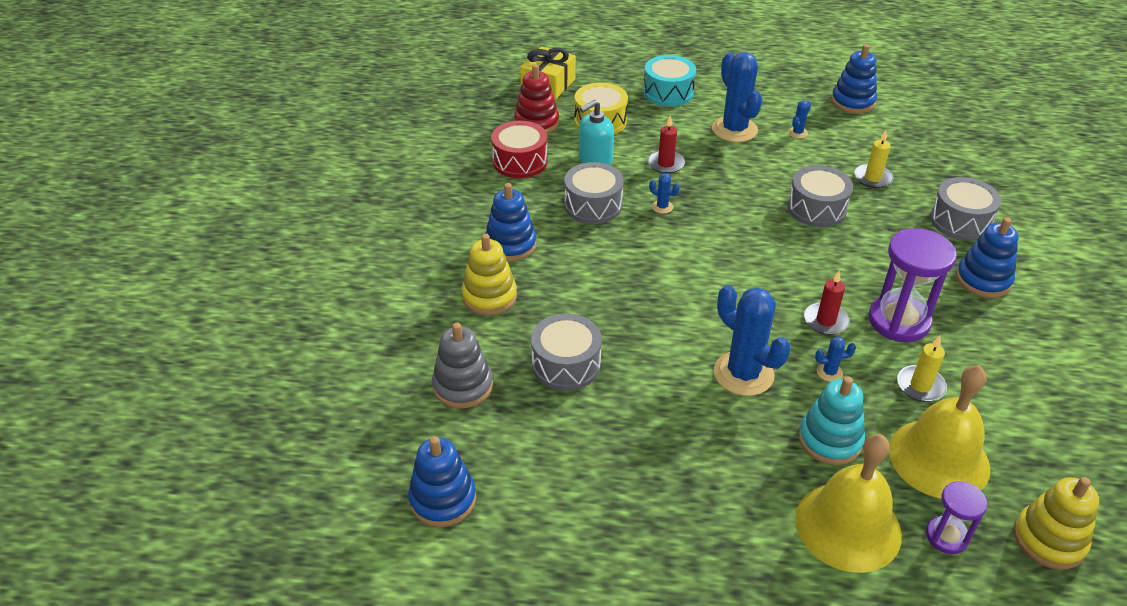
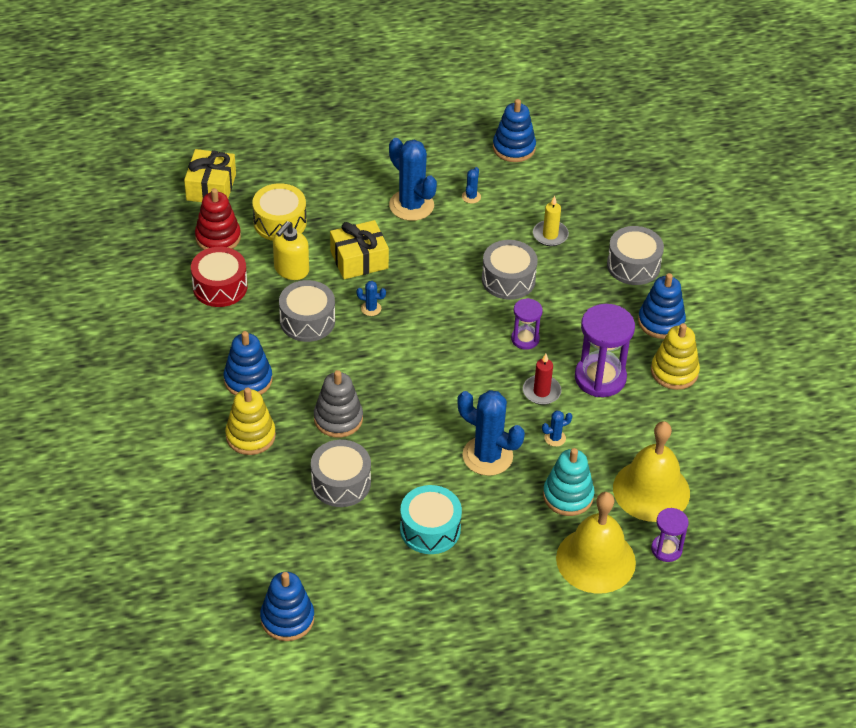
camera: 20 degrees left, 5 degrees up
grey stacking toy [432,322,493,409] -> grey stacking toy moved to [314,370,363,438]
turquoise soap dispenser [579,100,614,165] -> yellow soap dispenser [273,221,309,280]
turquoise drum [643,55,696,106] -> turquoise drum moved to [400,485,462,554]
red candle [647,116,685,174] -> yellow gift [330,220,389,279]
yellow candle [897,335,947,402] -> none
yellow stacking toy [1014,477,1099,570] -> yellow stacking toy moved to [651,323,700,390]
none -> purple hourglass [511,298,543,350]

